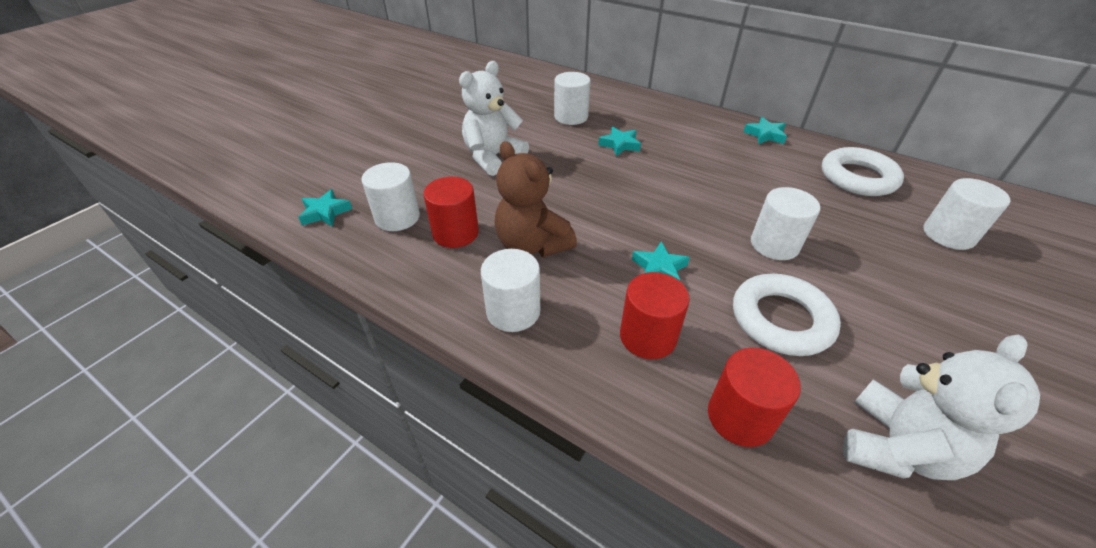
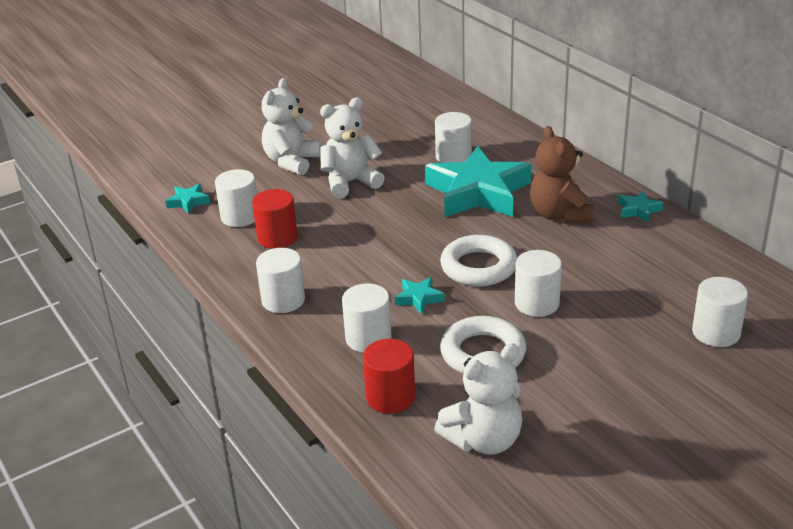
camera: 25 degrees right, 10 degrees down
brown teddy bear [495,141,577,257] -> brown teddy bear moved to [530,126,594,223]
turquoise star [598,127,641,156] -> turquoise star [425,146,531,217], size x2.47
red cylinder [620,272,690,360] -> white cylinder [342,283,392,353]
white ring [822,147,904,196] -> white ring moved to [440,235,517,286]
none -> white teddy bear [262,78,321,175]

